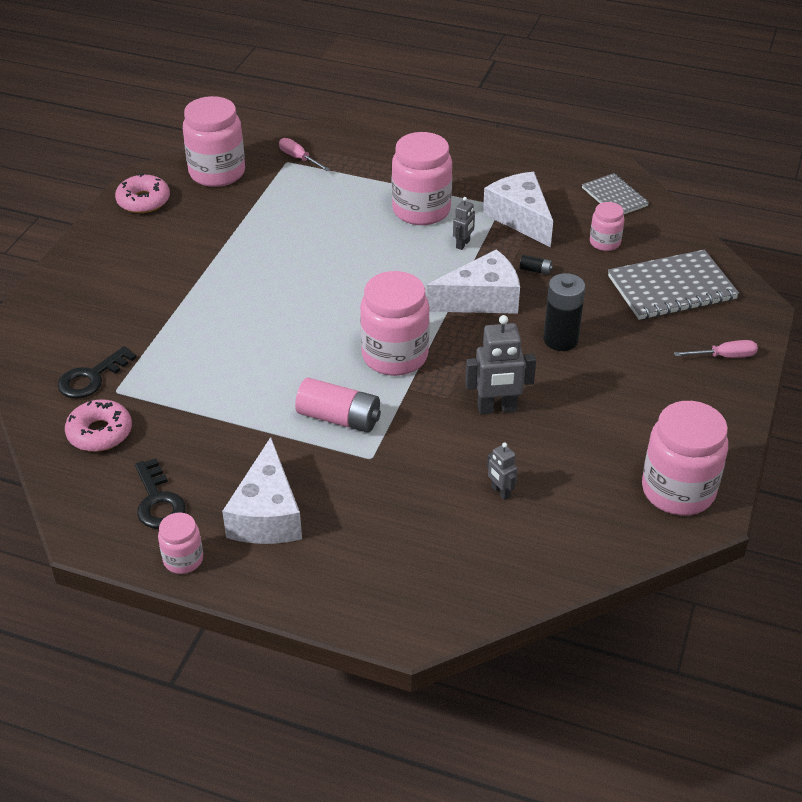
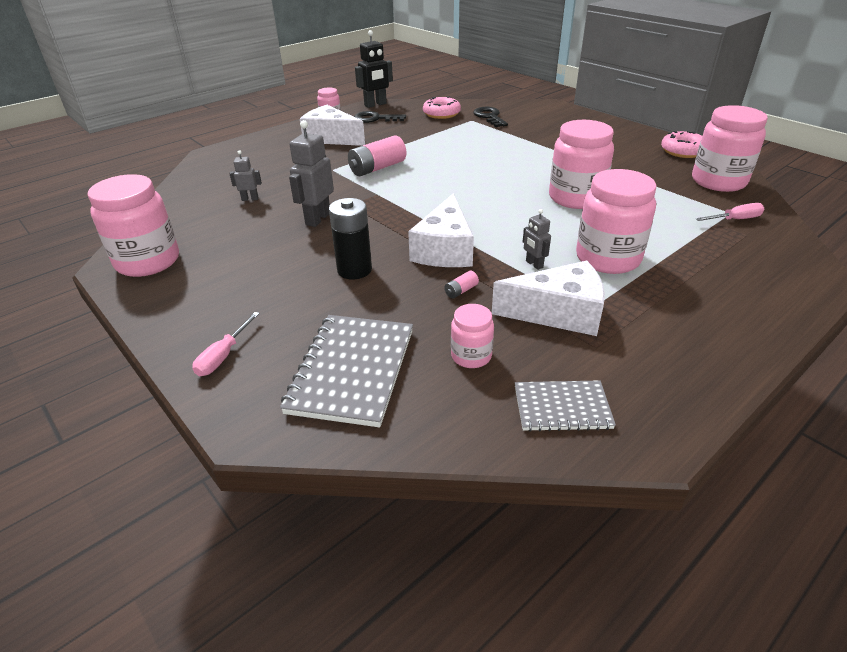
camera: 120 degrees right, 5 degrees down
pink jar [360,271,430,376] -> pink jar moved to [549,120,614,209]
black battery [520,255,553,275] -> pink battery [444,271,479,298]
none -> black robot [355,30,393,108]

